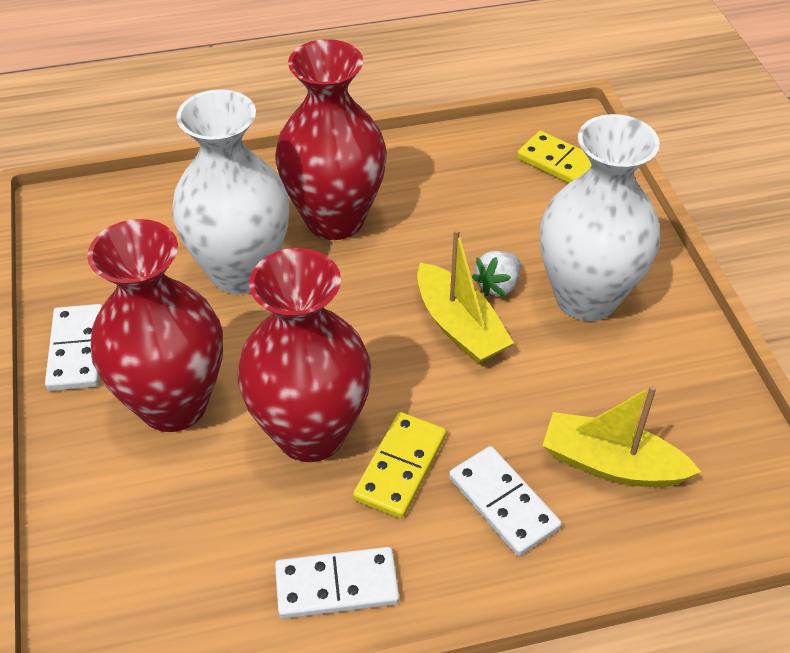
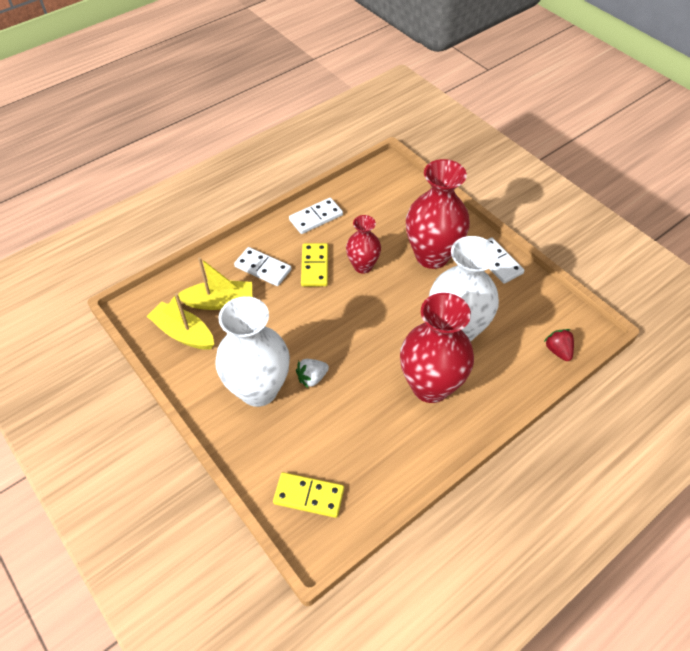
camera: 155 degrees right, 5 degrees up
red vase [237,248,372,462] -> red vase [346,215,381,274], size x0.56
yellow boat [417,229,514,364] -> yellow boat moved to [147,293,214,350]
white strawberry [472,251,521,297] -> white strawberry turned 135 degrees counterclockwise [296,359,329,389]
none -> red strawberry [544,329,574,361]

